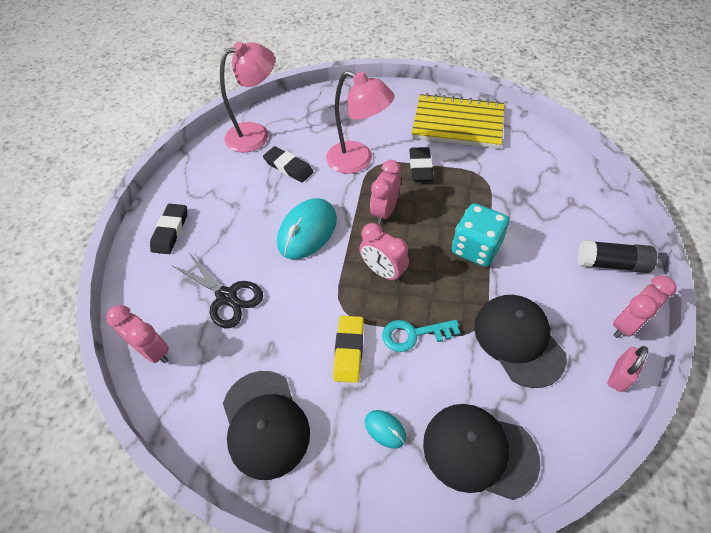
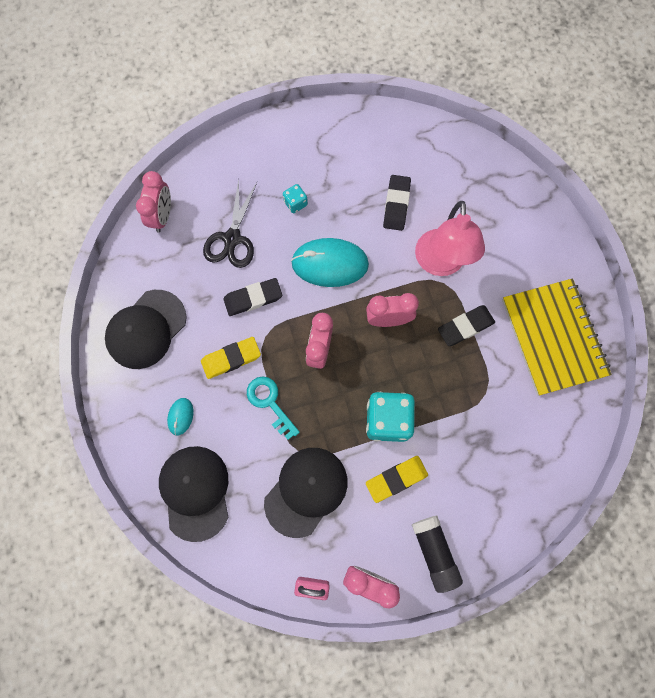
camera: 60 degrees right, 20 degrees up
black eraser [150,204,187,254] -> black eraser moved to [223,278,282,316]
pink lamp [220,41,275,153] -> none
none -> turquoise dice [283,184,308,213]
none -> yellow eraser [366,456,428,503]

